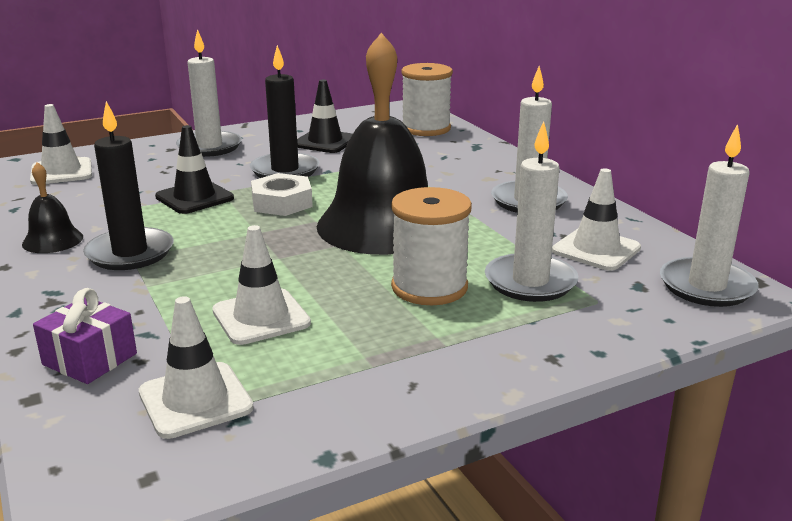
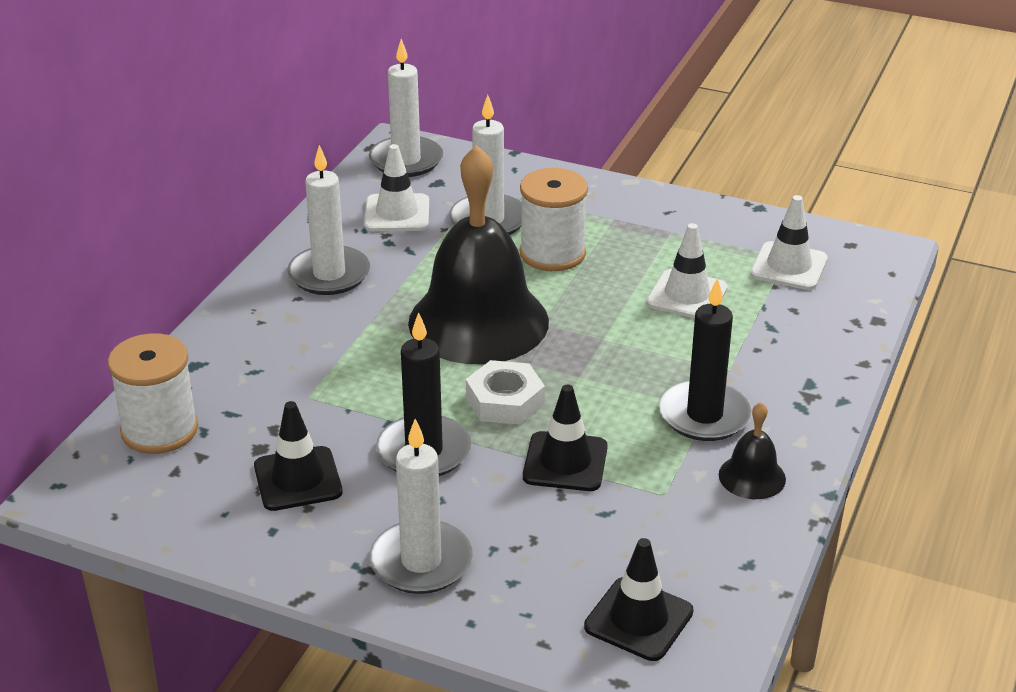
camera: 130 degrees left, 10 degrees up
white traffic cone [30,104,92,185] -> black traffic cone [584,538,694,661]
purple gift [33,288,137,384] -> none

